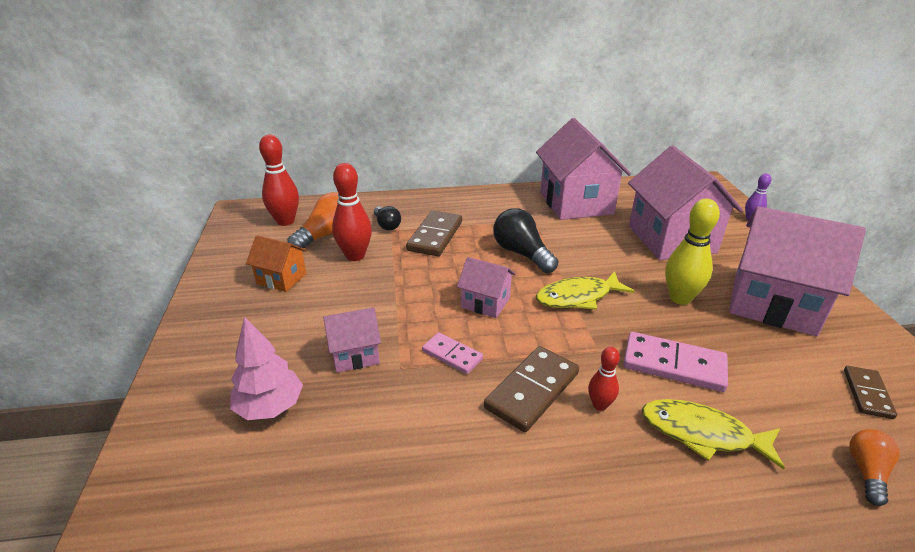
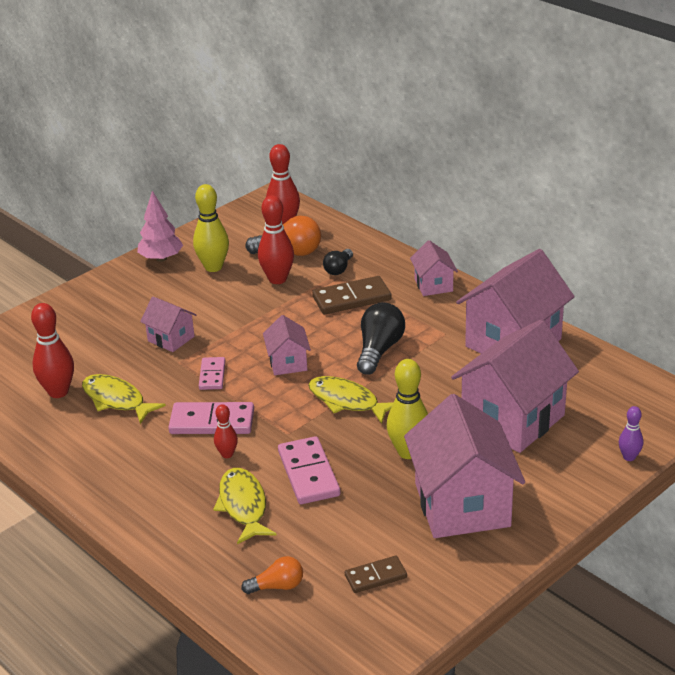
camera: 55 degrees right, 0 degrees up
pink tree [230,317,303,420] -> pink tree moved to [137,191,183,262]
orange house [246,235,307,292] -> yellow bowling pin [193,184,229,272]
brown domino [484,346,579,432] -> pink domino [168,402,254,434]
none -> red bowling pin [31,303,74,398]
none -> yellow fish [82,374,166,424]
none -> pink house [410,240,458,296]

